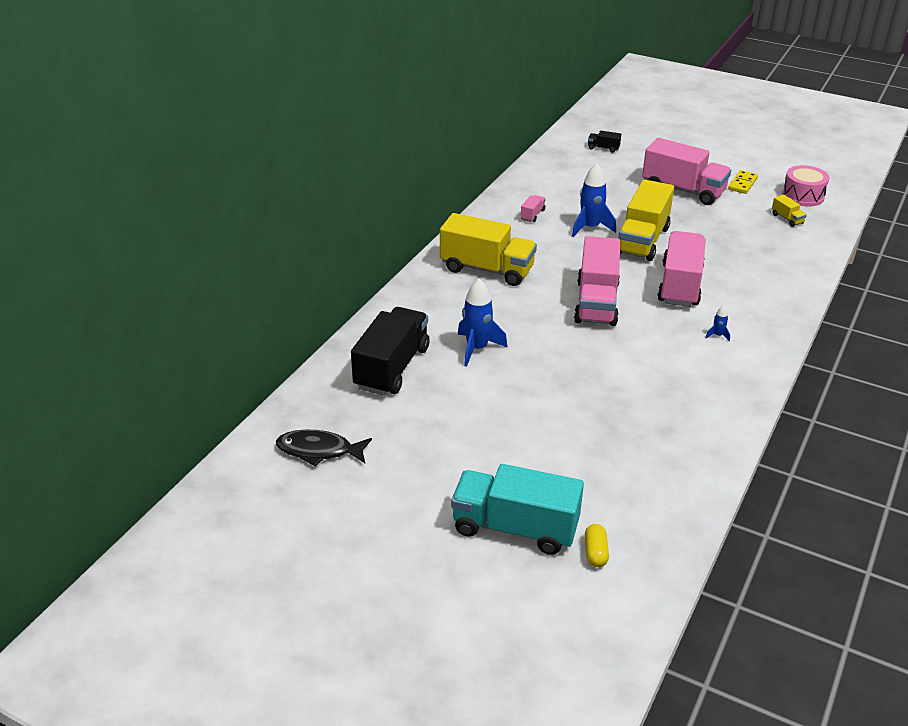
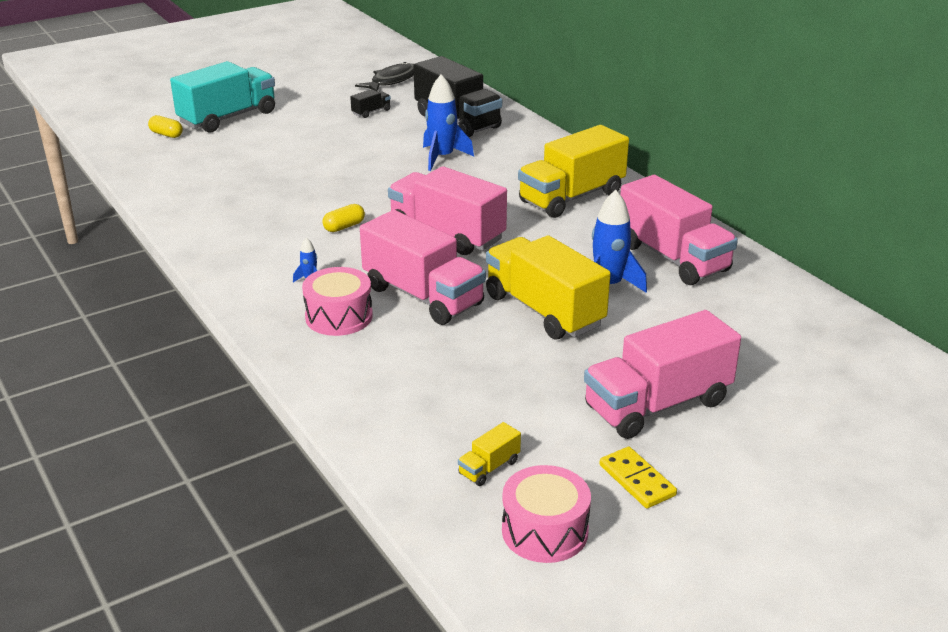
camera: 120 degrees right, 5 degrees down
pink truck [521,195,546,222] -> pink truck [620,175,738,285], size x2.42
black truck [588,131,621,153] -> black truck moved to [350,89,391,118]
yellow truck [772,195,807,227] -> yellow truck turned 45 degrees counterclockwise [458,422,521,486]
none -> pink drum [302,267,373,336]
none -> yellow capsule [322,204,365,232]

